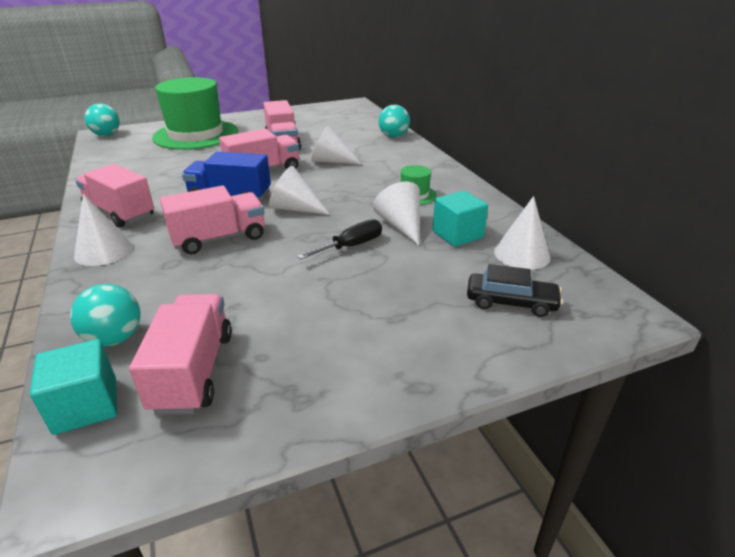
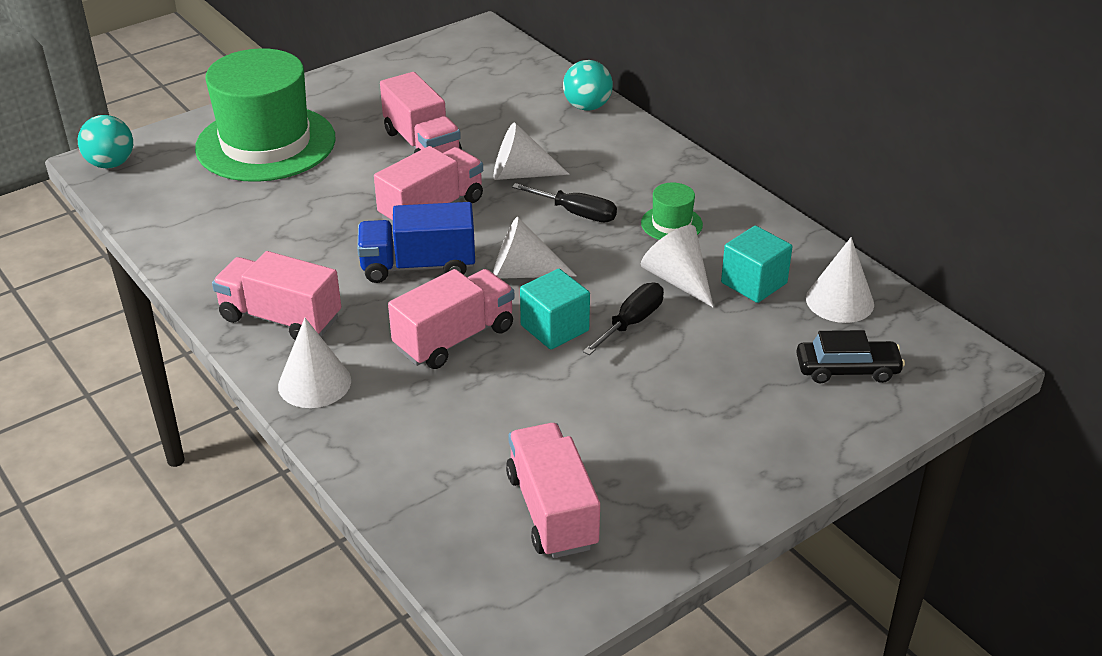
camera: 15 degrees left, 5 degrees up
turquoise cube [30,339,117,435] -> turquoise cube moved to [520,269,590,349]
turquoise ball [70,284,141,347] -> none
none -> black screwdriver [512,183,617,222]

